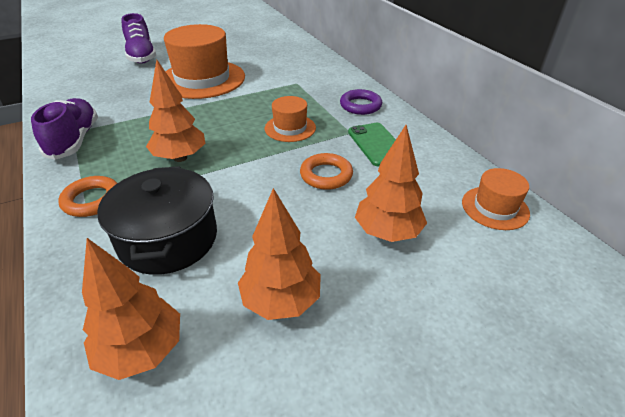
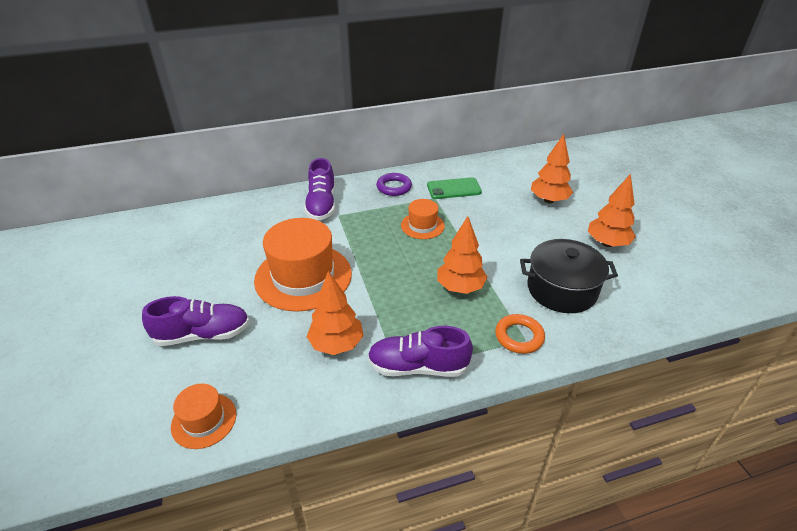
camera: 80 degrees left, 0 degrees up
orange tree [82,238,180,380] -> orange tree moved to [307,271,364,355]
orange ring [300,153,353,190] -> none
orange hat [462,168,530,230] -> orange hat moved to [171,384,236,449]
none -> purple shoe [304,158,336,220]

